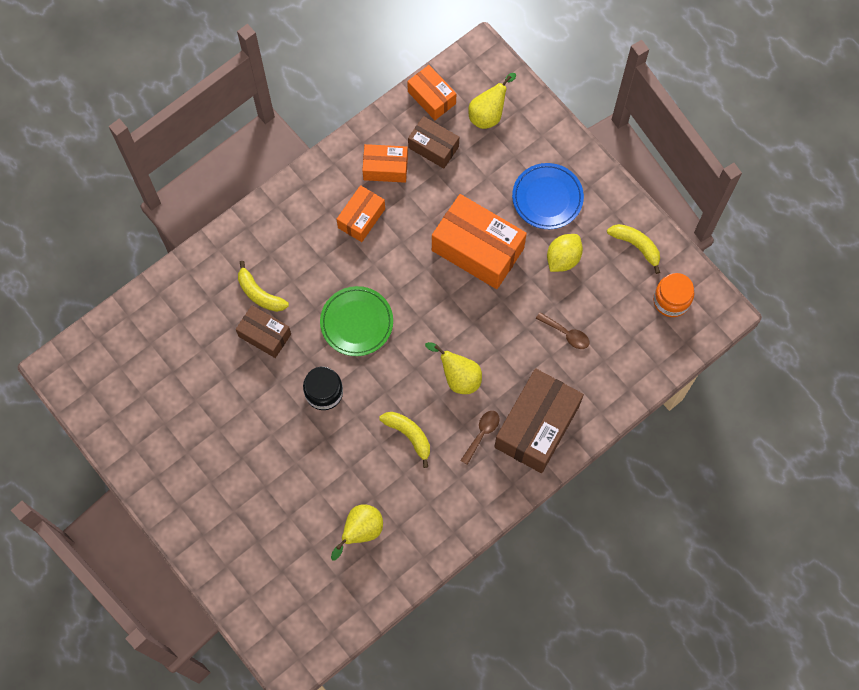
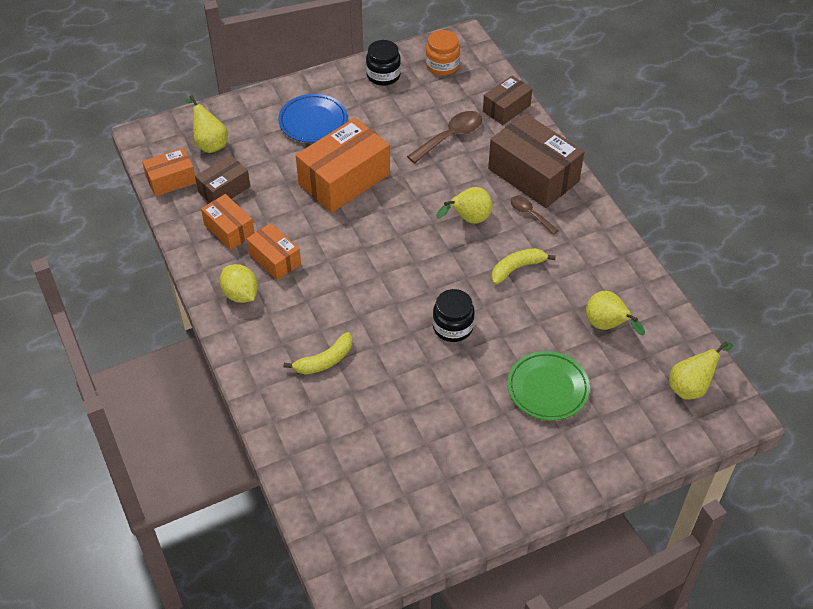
camera: 75 degrees left, 20 degrees down
brown box [236,305,291,358] -> brown box moved to [483,75,532,125]
green plate [320,286,393,356] -> green plate moved to [507,351,590,421]
orange box [362,144,408,183] -> orange box turned 60 degrees counterclockwise [201,194,254,250]
brown spoon [536,312,590,349] -> brown spoon [407,111,482,163], size x1.61
yellow lemon [547,234,583,272] -> yellow lemon moved to [220,264,258,303]
yellow banana [607,224,660,274] -> black jar [366,40,401,86]
none -> yellow pear [669,342,733,400]

